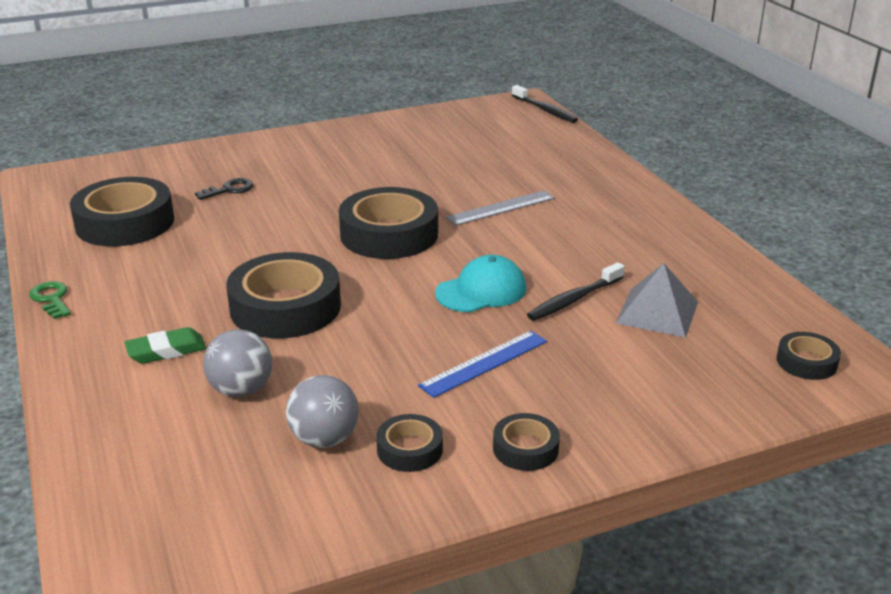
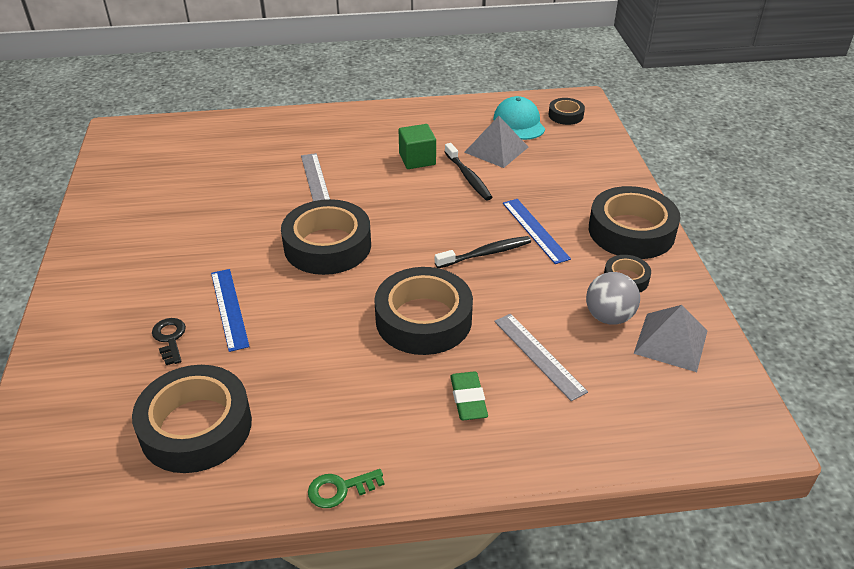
camera: 75 degrees left, 10 degrees up
grey ball [203,329,272,397] -> grey ruler [494,314,588,401]
turquoise cap [435,255,526,312] -> turquoise cap moved to [493,96,545,140]
black tape [493,413,560,471] -> black tape [589,186,680,259], size x2.03
black toothbrush [512,85,578,123] -> black toothbrush moved to [435,236,531,268]
none -> blue ruler [211,269,250,352]
none -> green cube [399,124,436,169]
none -> grey pyramid [633,305,707,372]

